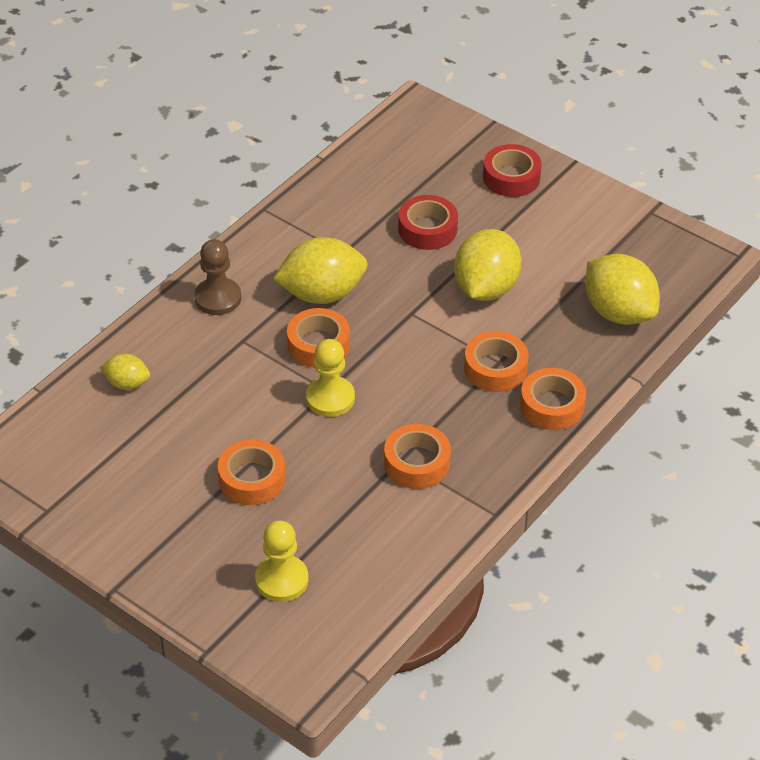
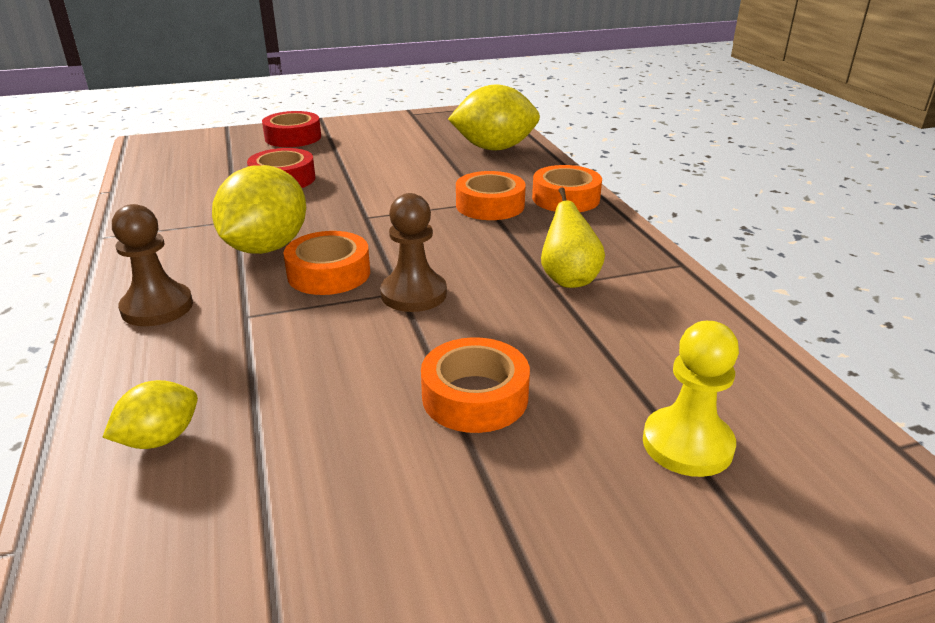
camera: 55 degrees left, 15 degrees down
yellow pawn [306,339,355,417] -> brown pawn [380,193,447,312]
orange tape [384,424,451,489] -> yellow pear [541,187,605,288]
yellow lemon [454,229,522,301] -> none

